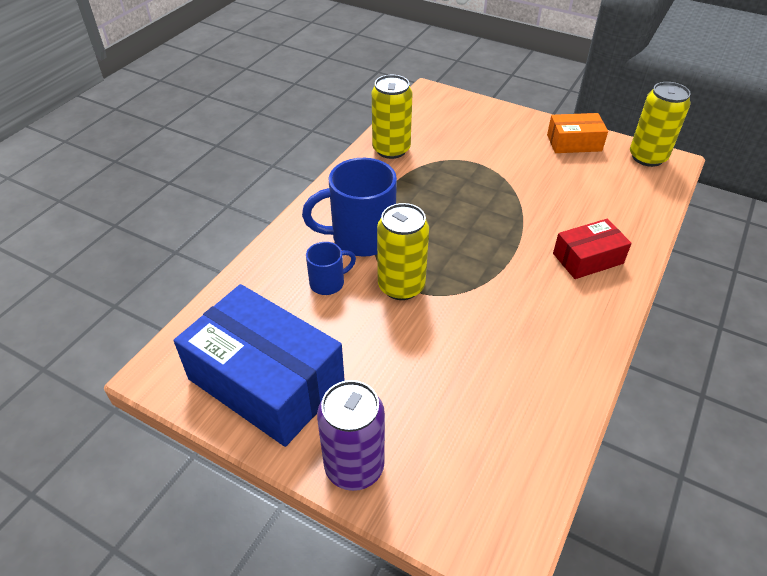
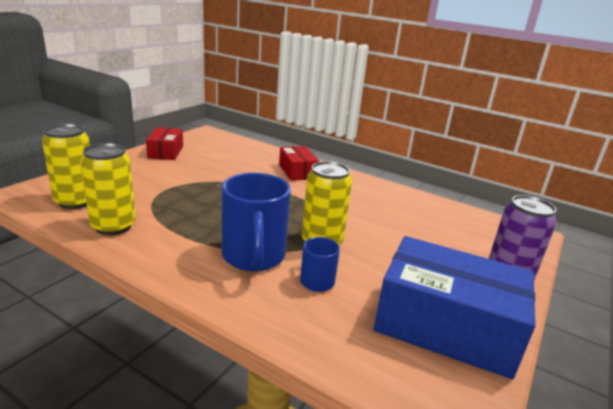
camera: 90 degrees left, 20 degrees down
blue box [174,284,345,447] -> blue box turned 75 degrees clockwise [374,236,535,379]
orange box [547,113,608,153] -> red box [146,127,183,160]
yellow can [630,82,691,167] -> yellow can moved to [42,124,90,209]

